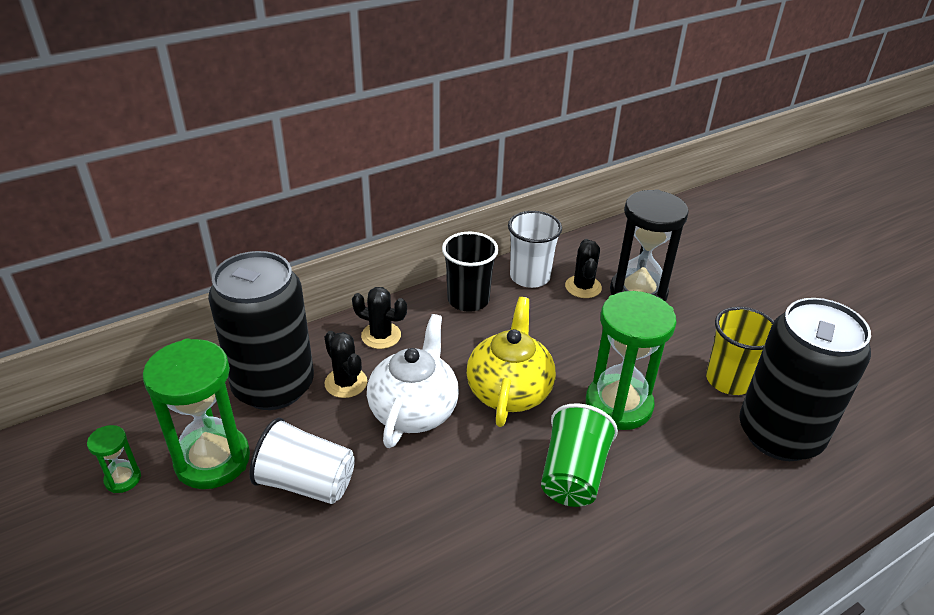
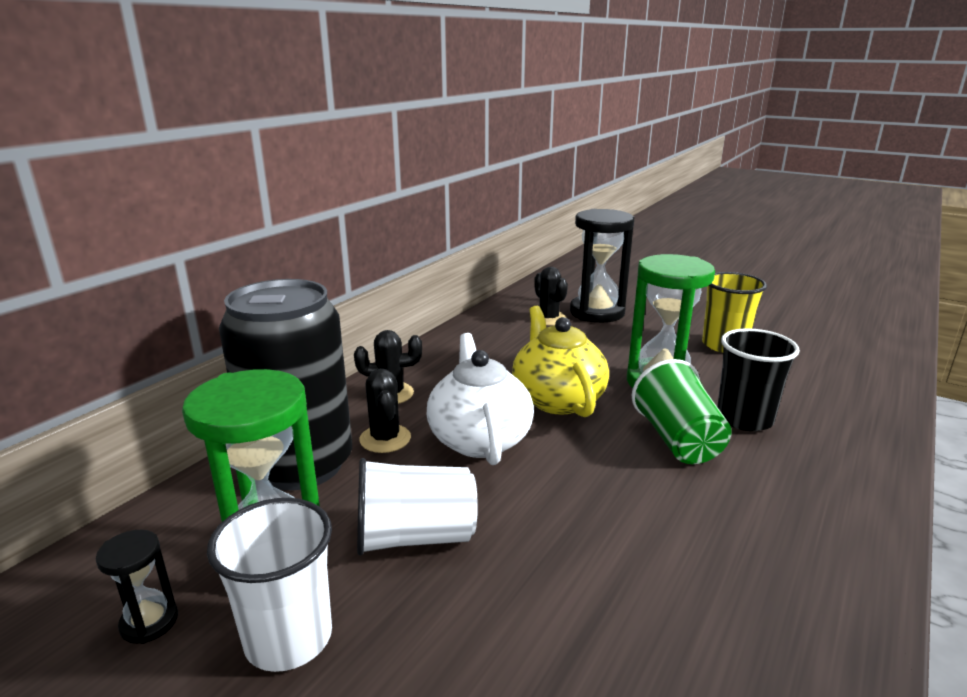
camera: 25 degrees left, 15 degrees down
green hourglass [87,425,141,493] -> black hourglass [96,530,178,644]
black cactus [325,331,367,398] -> black cactus turned 45 degrees clockwise [359,369,411,453]
black cup [442,232,499,312] -> black cup moved to [717,328,800,431]
white cup [508,211,562,288] -> white cup moved to [207,498,332,672]
black can [739,298,871,461] -> none

